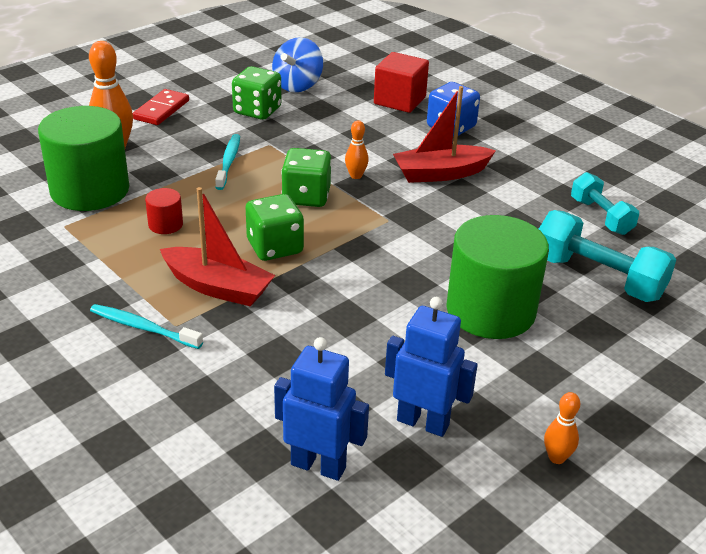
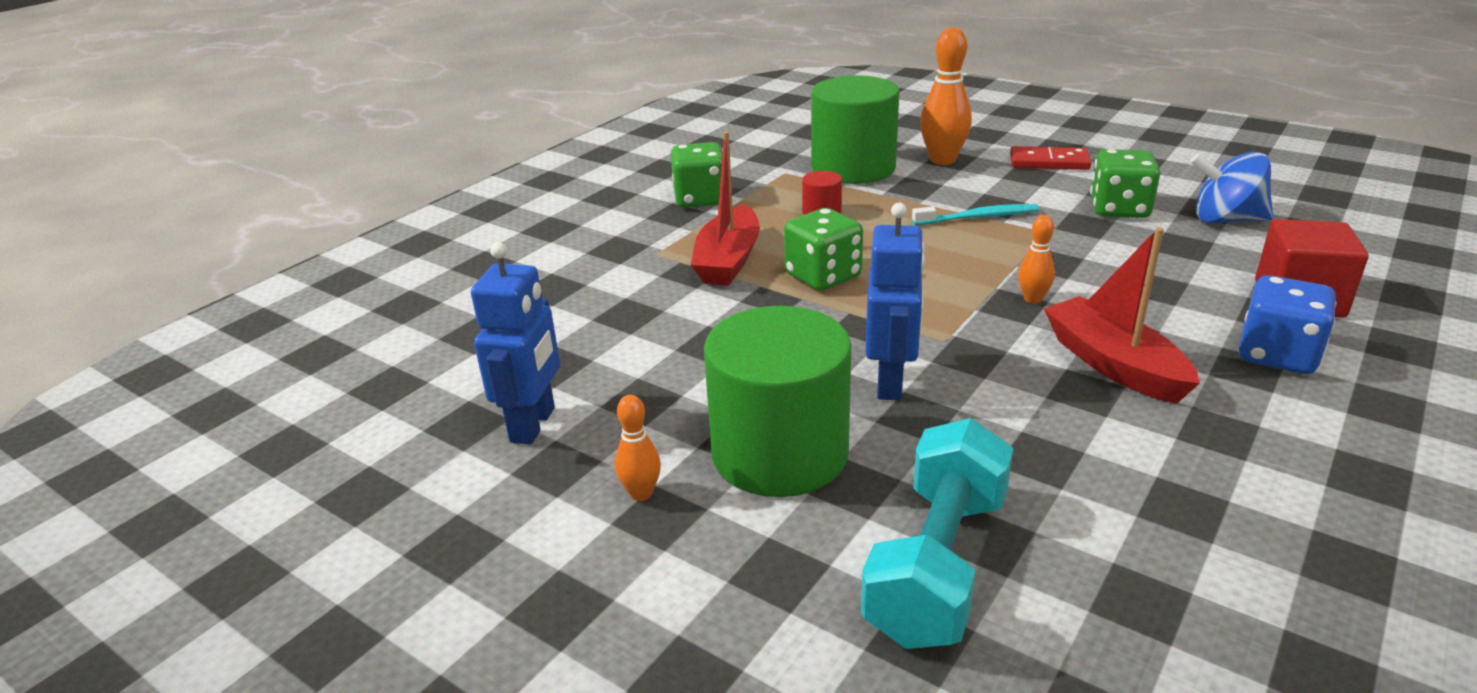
camera: 80 degrees right, 5 degrees down
turquoise toothbrush [90,304,203,349] -> none
blue robot [274,337,369,481] -> blue robot moved to [865,203,925,401]
green dice [281,148,332,207] -> green dice moved to [671,142,723,208]
orange bowling pin [544,392,580,464] -> orange bowling pin moved to [615,395,661,501]
turquoise dumbbell [571,172,639,235] -> none

